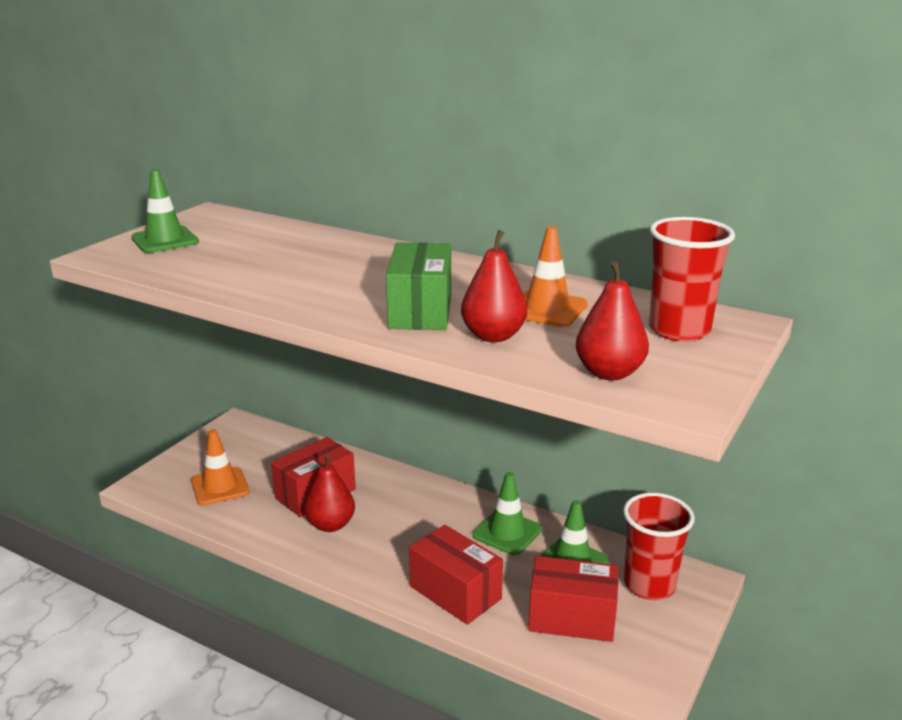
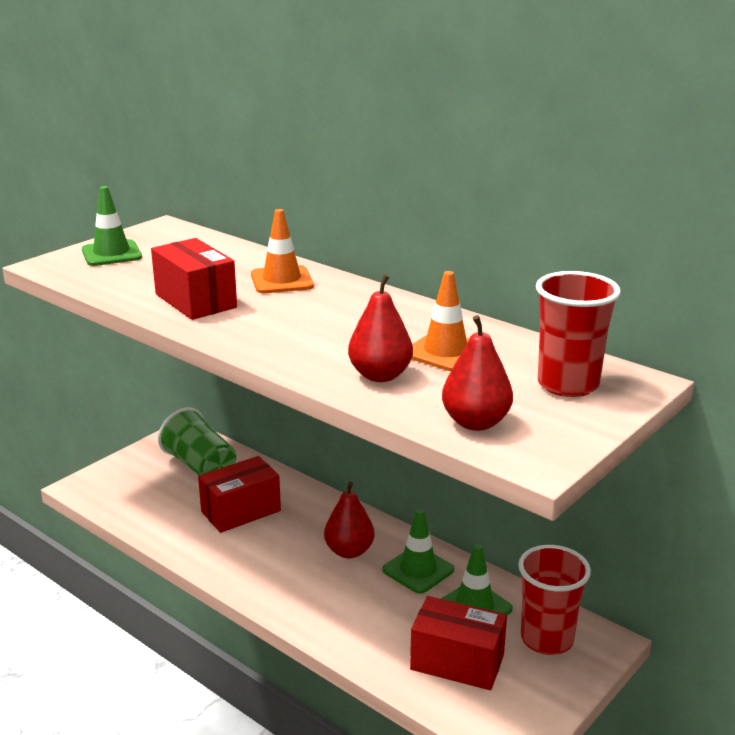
camera: 10 degrees right, 0 degrees up
orange traffic cone [191,429,249,506] -> orange traffic cone moved to [251,209,314,293]
red pear [304,455,355,532] -> red pear moved to [324,482,374,558]
green box [386,242,451,330] -> none
red box [409,525,503,625] -> red box moved to [151,238,237,320]
none -> green cup [158,407,236,475]

